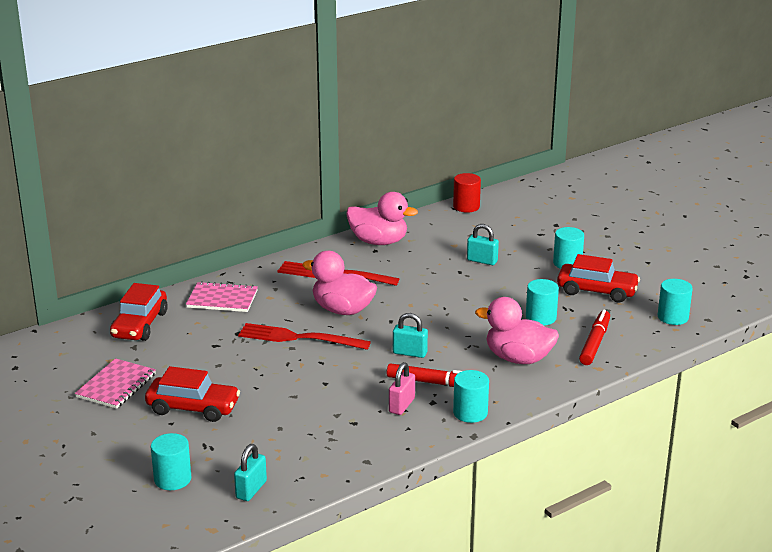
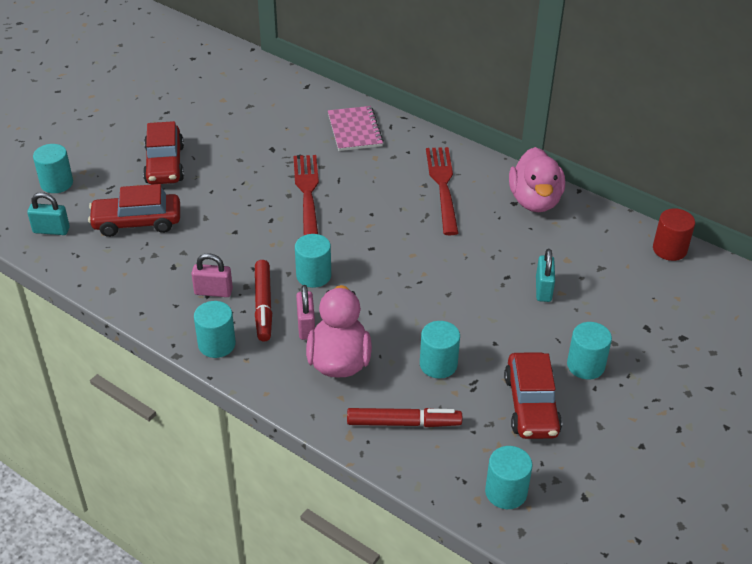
camera: 70 degrees right, 15 degrees up
pink notebook [75,358,156,409] -> none
red car [110,283,168,341] -> red car moved to [88,184,180,237]
pink duck [302,251,377,315] -> none
turquoise padlock [393,313,428,358] -> turquoise cylinder [295,234,331,288]
none -> pink padlock [296,285,315,340]

